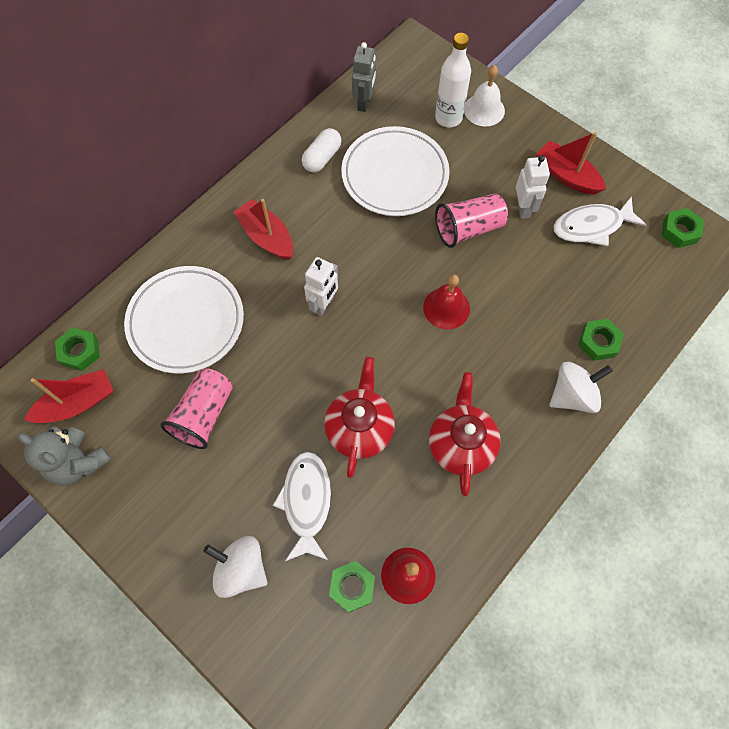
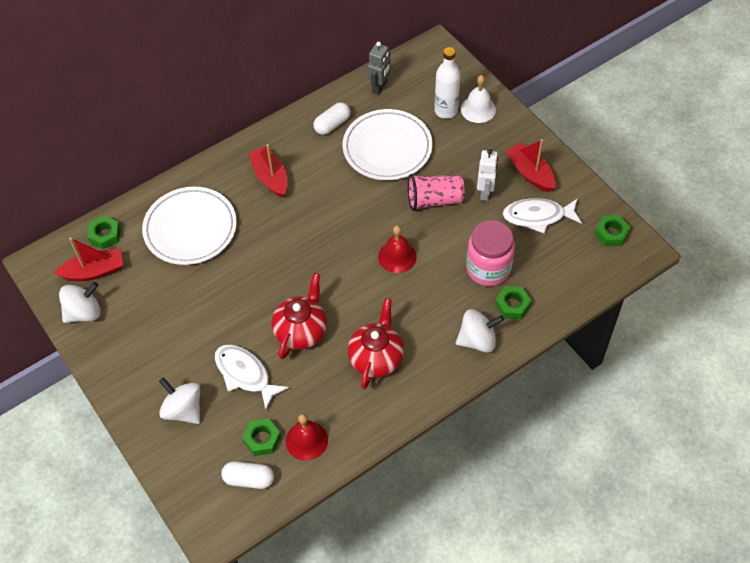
camera: 15 degrees right, 10 degrees down
grey teddy bear [18,426,111,485] -> white spinning top [59,282,101,323]
pink cup [160,368,233,449] -> none
white fish [273,451,331,561] -> white fish turned 60 degrees counterclockwise [215,345,289,410]
white robot [304,257,338,316] -> none
none -> white capsule [221,461,274,489]
none -> pink jar [466,220,515,286]

